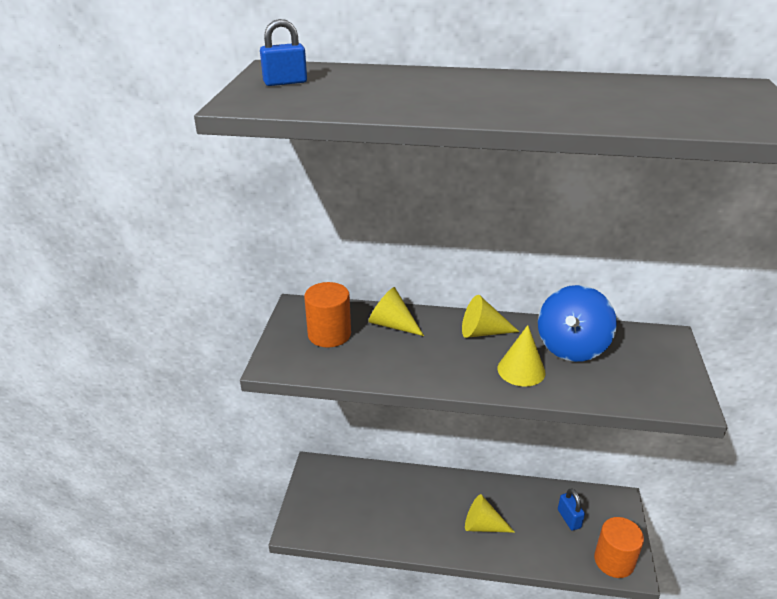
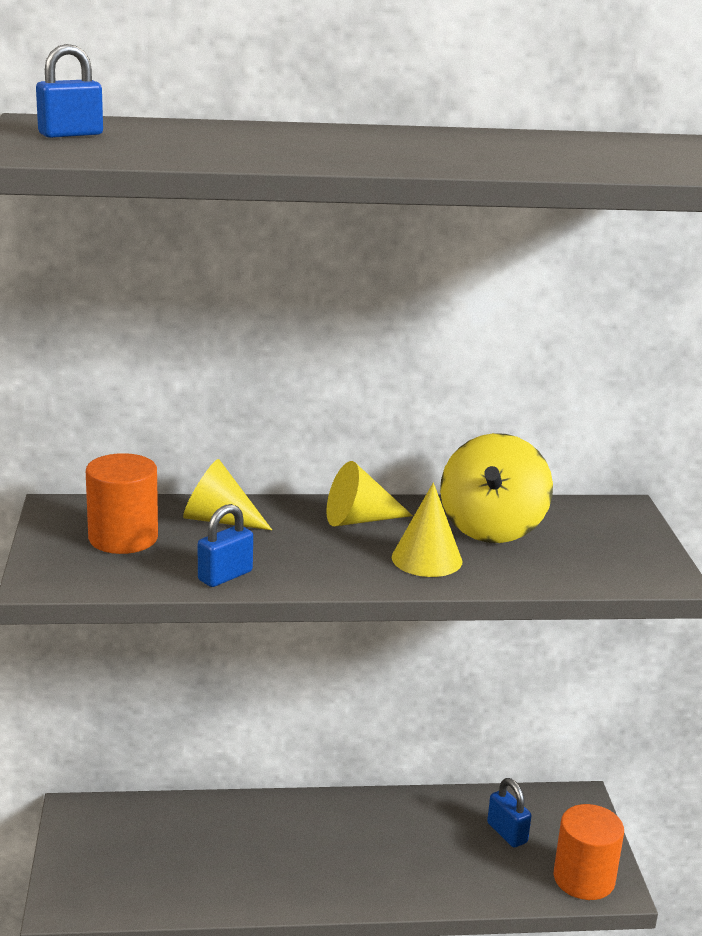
camera: 15 degrees left, 10 degrees down
yellow cone [465,494,515,533] -> none
blue spinning top [538,285,617,362] -> yellow spinning top [440,433,553,543]
none -> blue padlock [198,504,253,587]

